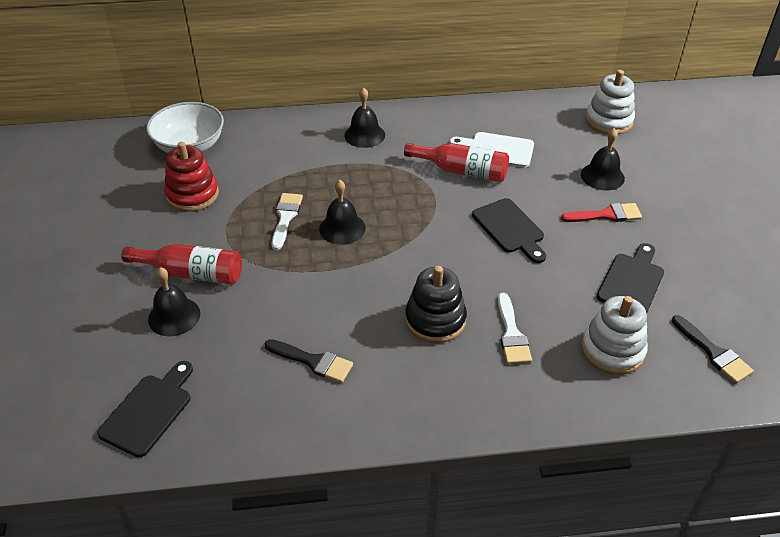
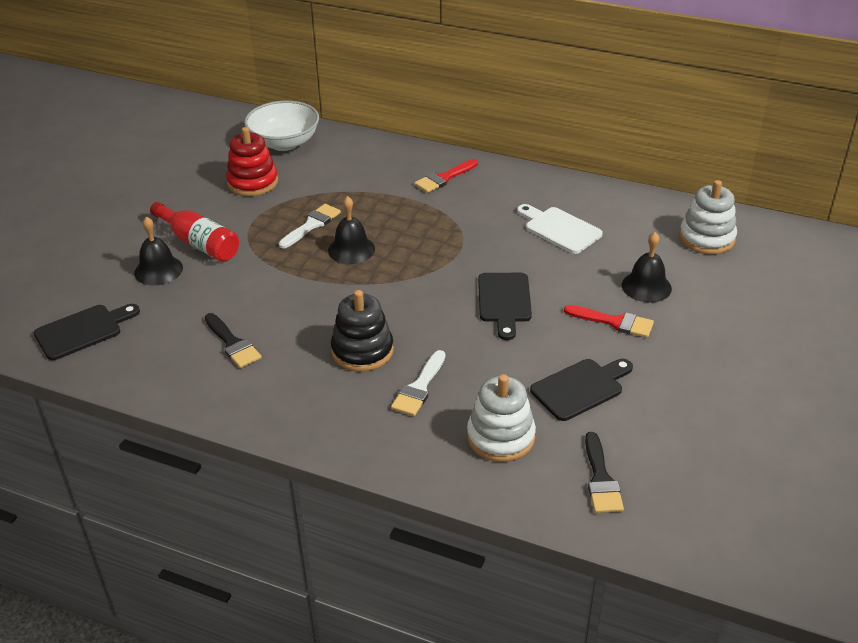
camera: 30 degrees right, 5 degrees down
black bell [344,87,385,148] -> red brush [414,159,478,193]
red bottle [404,143,509,182] -> none

